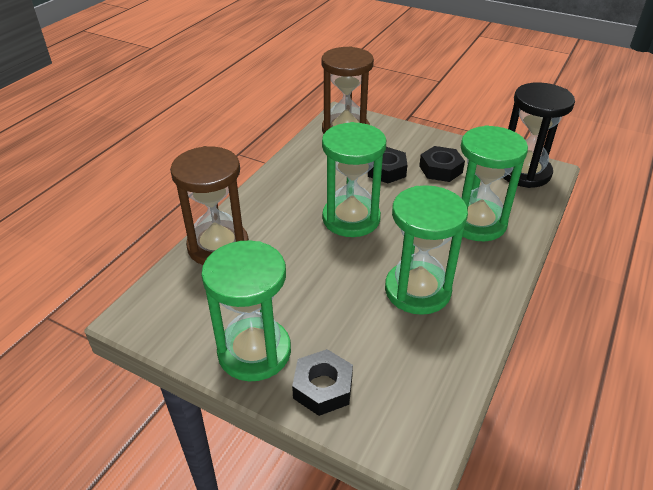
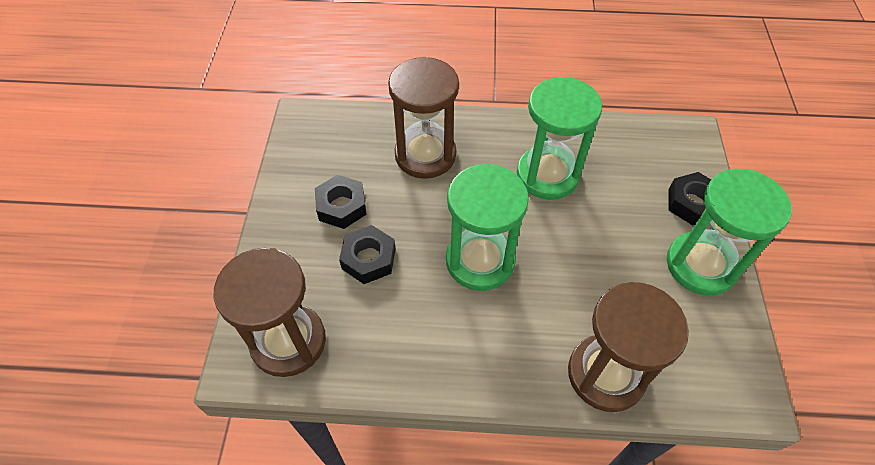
camera: 115 degrees left, 15 degrees up
green hourglass [461,125,528,241] -> brown hourglass [388,57,459,179]
black hourglass [503,82,575,188] -> none

